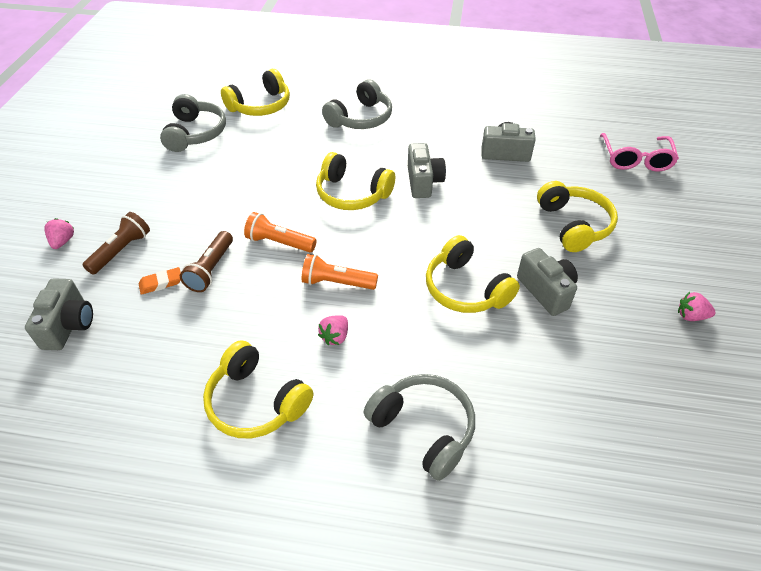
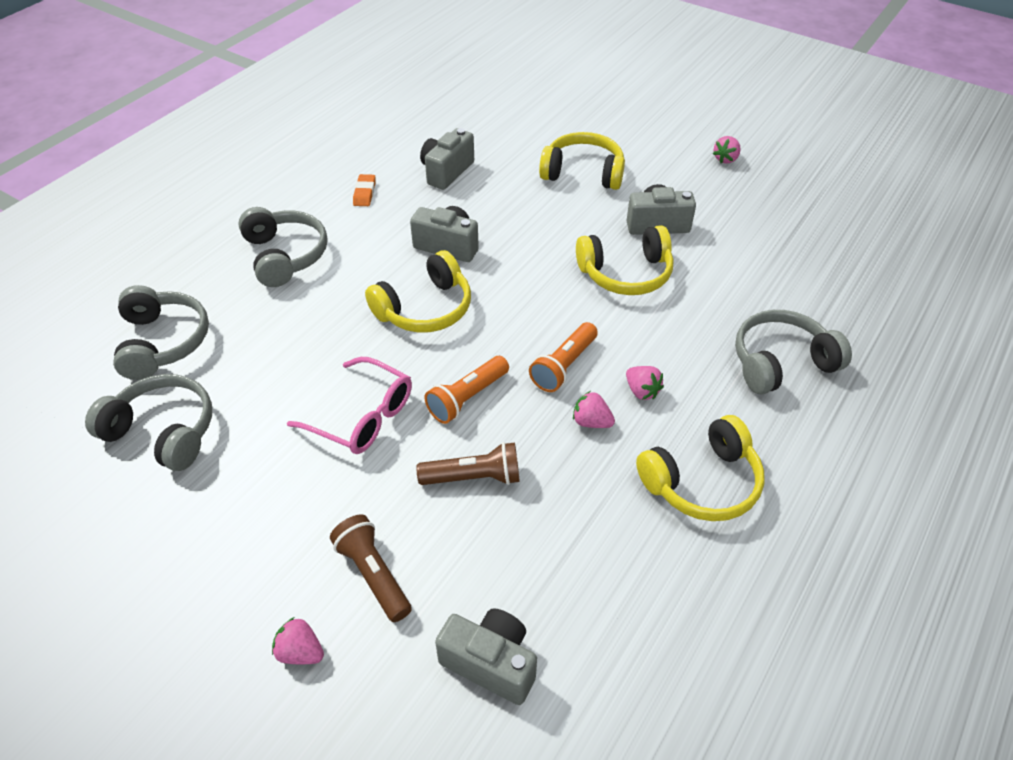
camera: 65 degrees left, 0 degrees up
orange eraser [139,267,181,295] -> orange eraser moved to [353,174,376,206]
brown flashlight [180,231,233,292] -> brown flashlight turned 45 degrees counterclockwise [416,442,520,485]
yellow headphones [221,69,290,116] -> grey headphones [113,285,209,380]
pink glasses [600,133,679,172] -> pink glasses moved to [287,357,412,454]
none -> pink strawberry [573,391,615,428]

